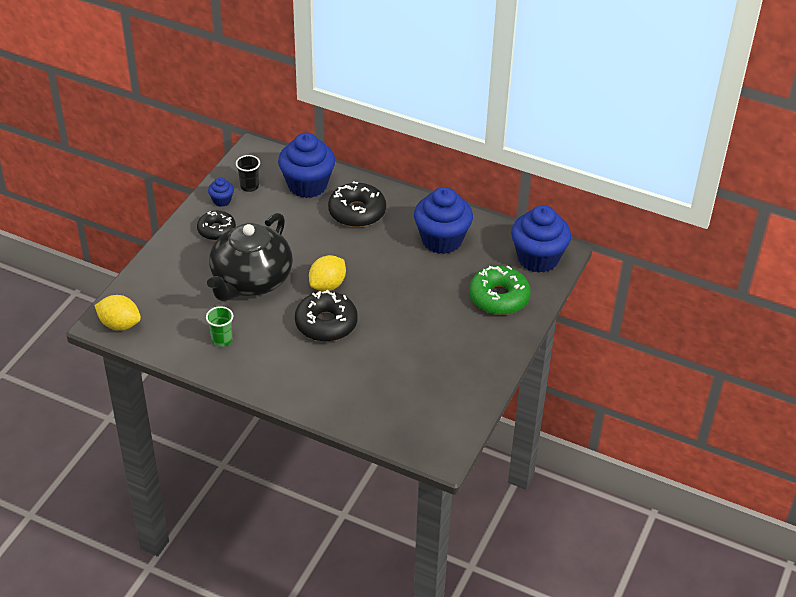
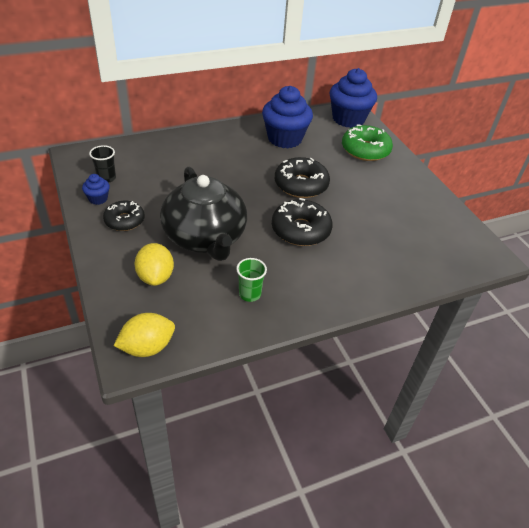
camera: 50 degrees left, 0 degrees up
blue cupcake [278,133,335,198] -> none
yellow lemon [309,255,346,291] -> yellow lemon moved to [134,243,174,286]
black donut [328,181,386,227] -> black donut moved to [275,157,330,198]

